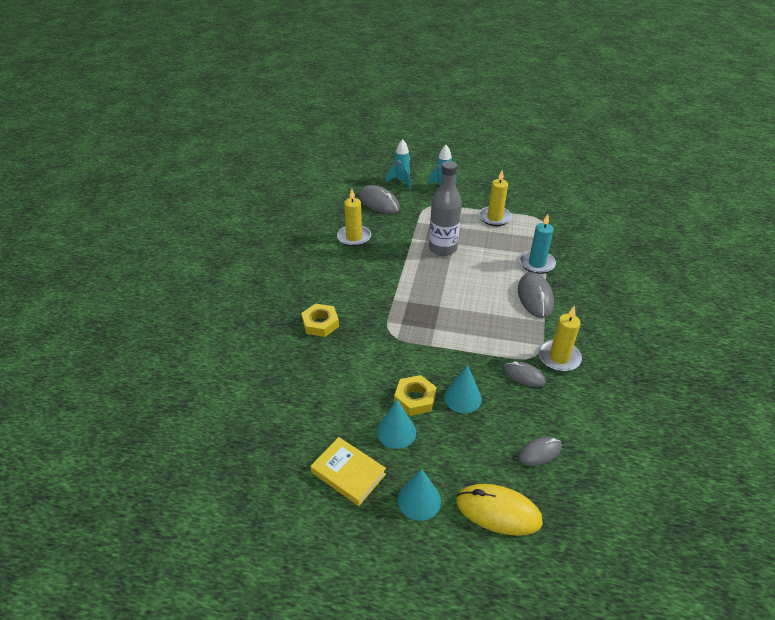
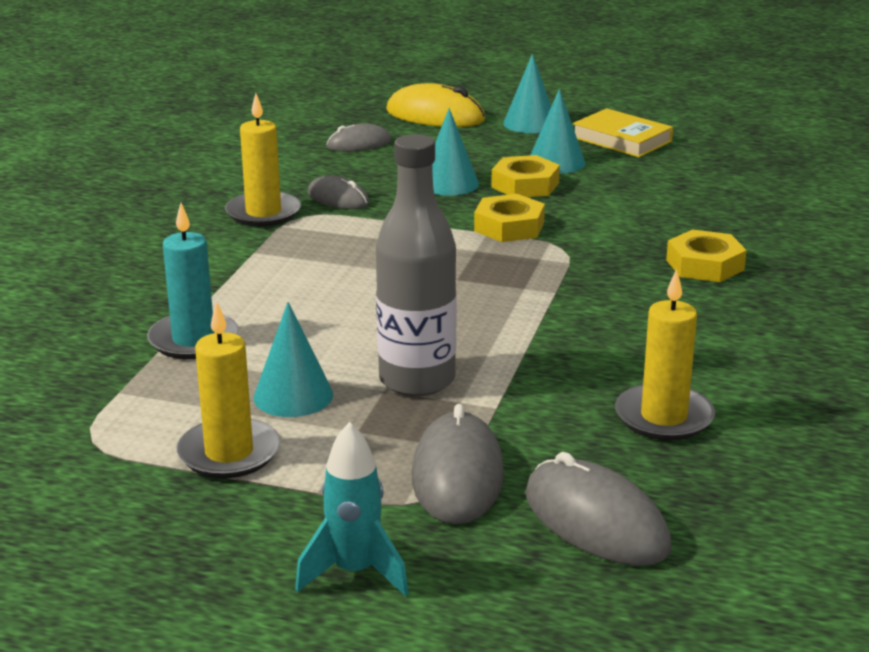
camera: 175 degrees left, 15 degrees down
turquoise rocket [385,139,411,189] -> none
grey mouse [518,272,554,318] -> grey mouse moved to [412,404,504,524]
none -> turquoise cone [253,302,333,417]
none -> yellow nut [474,194,545,242]

